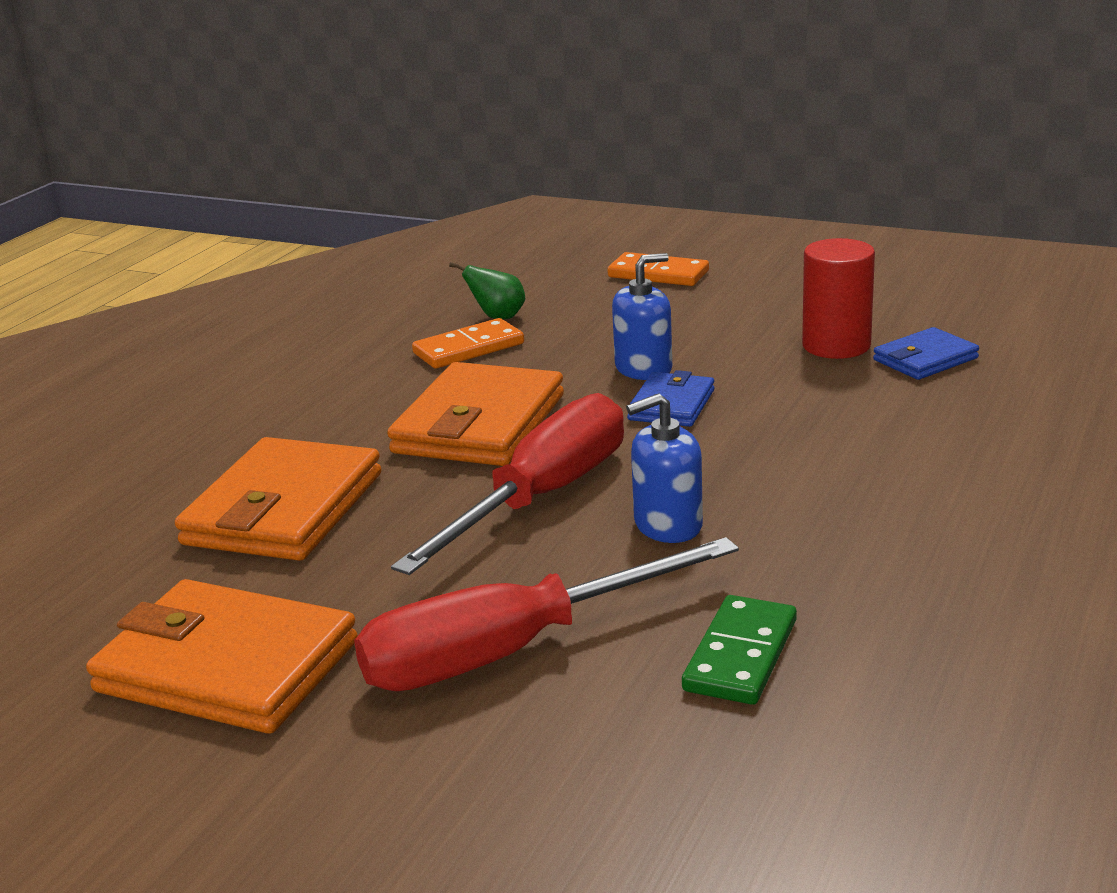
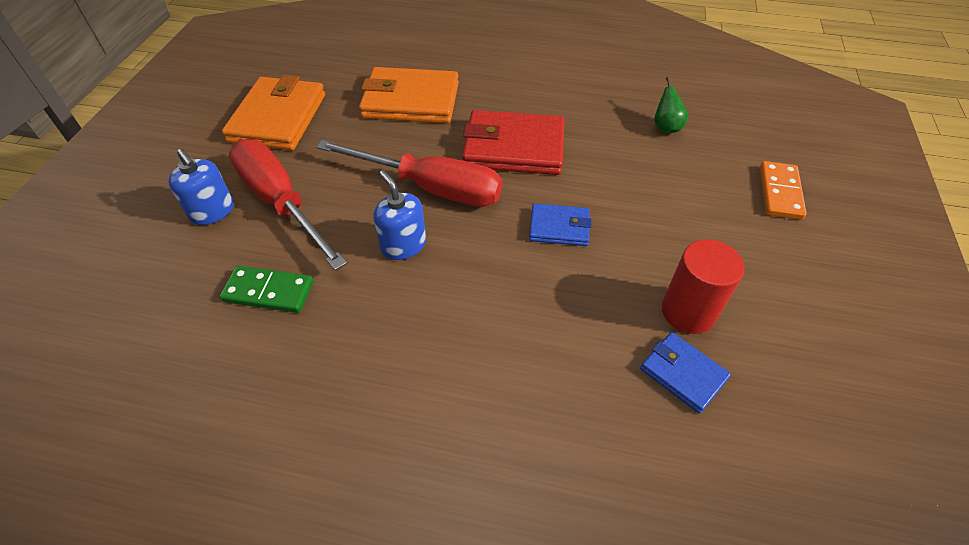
camera: 75 degrees right, 25 degrees up
orange wallet [387,362,564,466] -> red wallet [462,110,564,175]
orange domino [412,318,524,369] -> none
blue soap dispenser [612,253,672,380] -> blue soap dispenser moved to [168,149,234,225]

